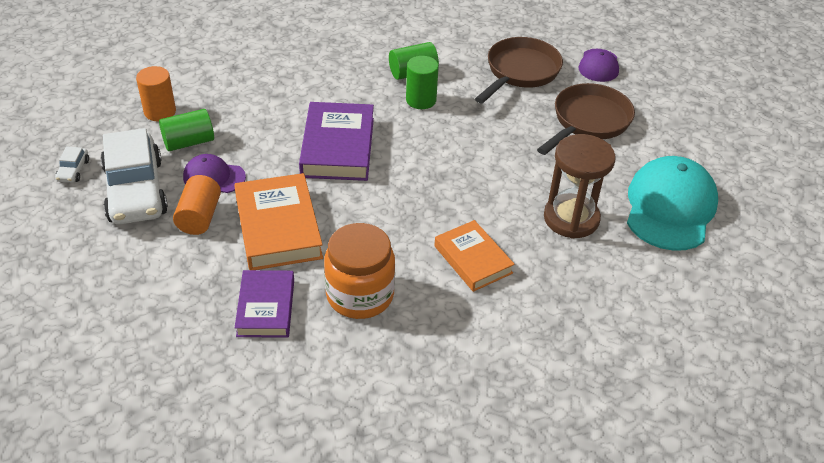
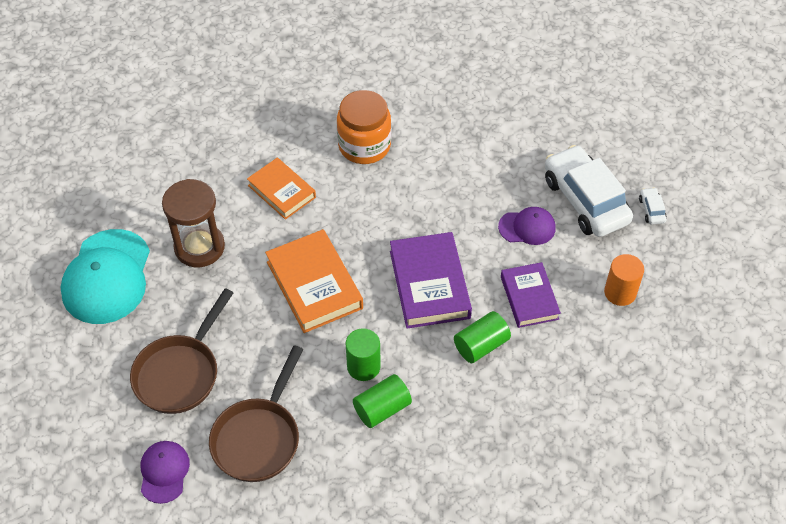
camera: 170 degrees right, 10 degrees up
green cylinder [159,109,214,151] -> green cylinder moved to [454,311,511,363]
orange cylinder [173,175,221,235] -> none
orange book [234,173,323,270] -> orange book moved to [265,229,363,333]
purple book [235,270,294,338] -> purple book moved to [501,262,561,328]

